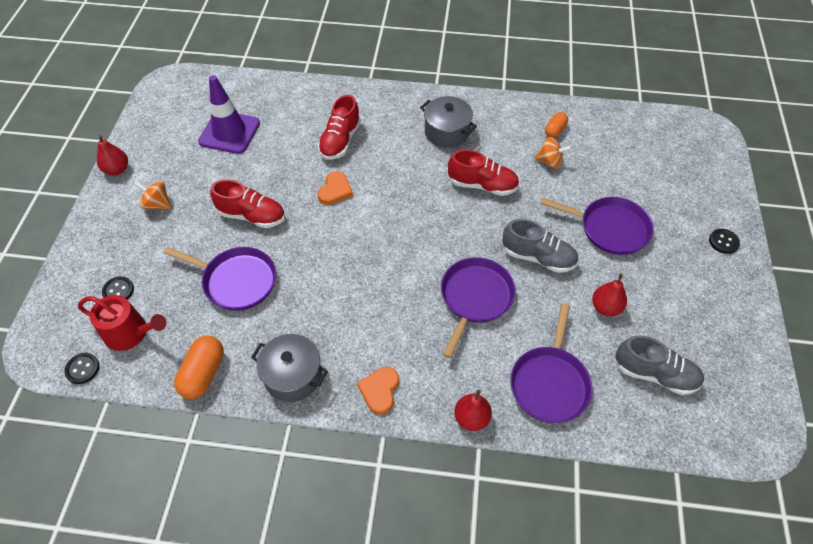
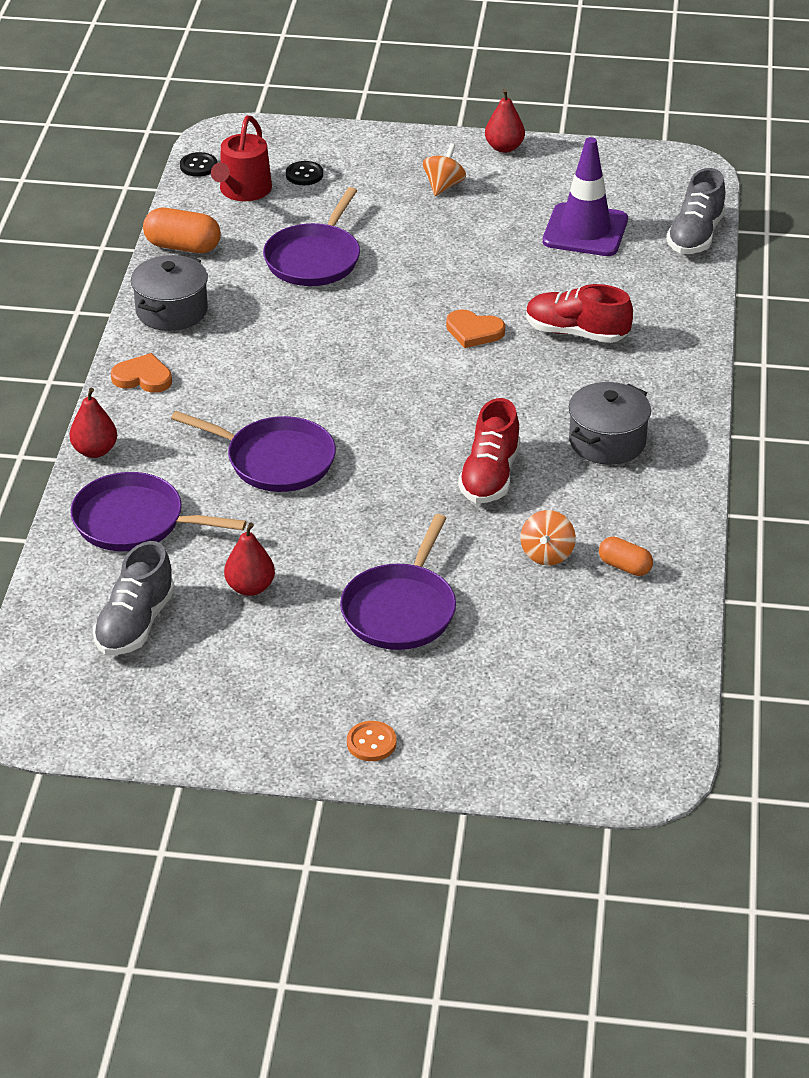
camera: 90 degrees right, 15 degrees down
red shoe [210,179,285,228] -> none
grey shoe [502,219,578,273] -> grey shoe moved to [666,168,726,254]
black button [709,229,740,254] -> orange button [347,721,397,761]

